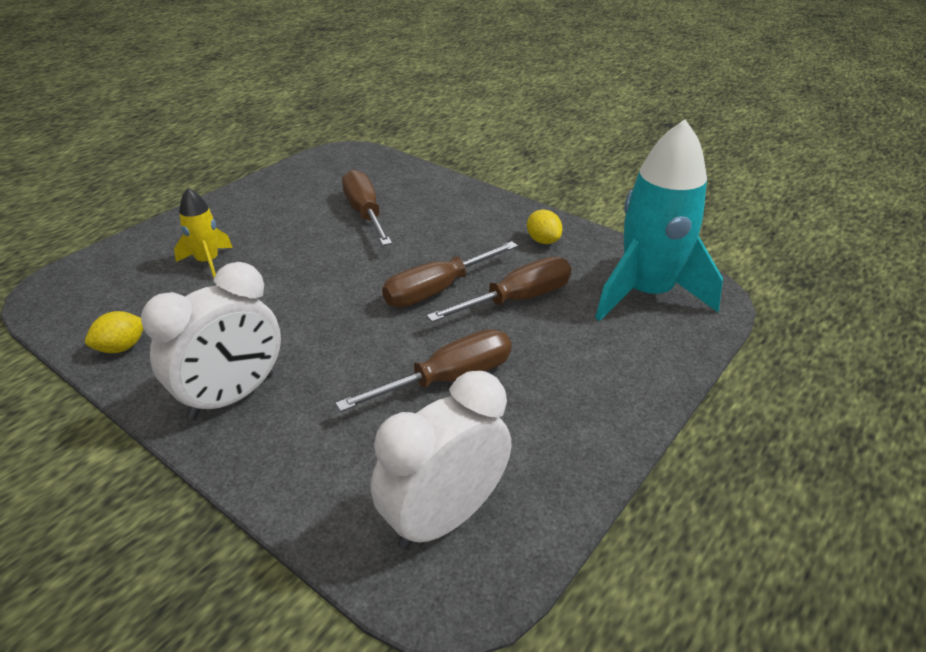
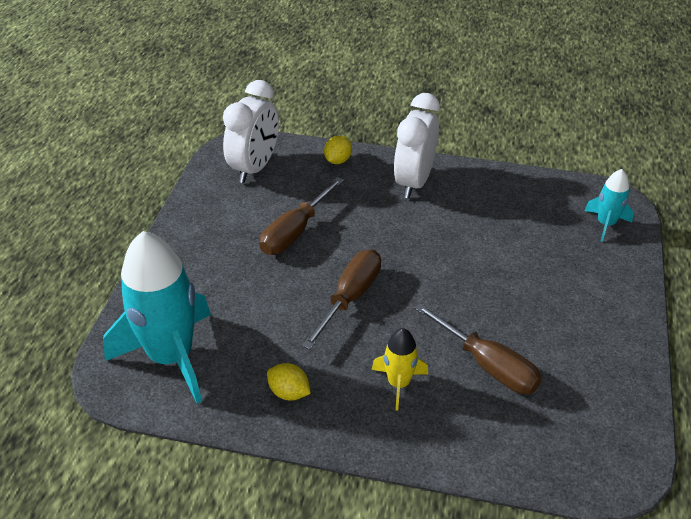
camera: 155 degrees right, 5 degrees up
yellow lemon [85,311,143,353] -> yellow lemon moved to [324,136,352,164]
yellow rocket [174,188,233,277] -> yellow rocket moved to [372,328,428,411]
brown screwdriver [426,257,571,322] -> none
none -> turquoise rocket [584,169,634,242]

